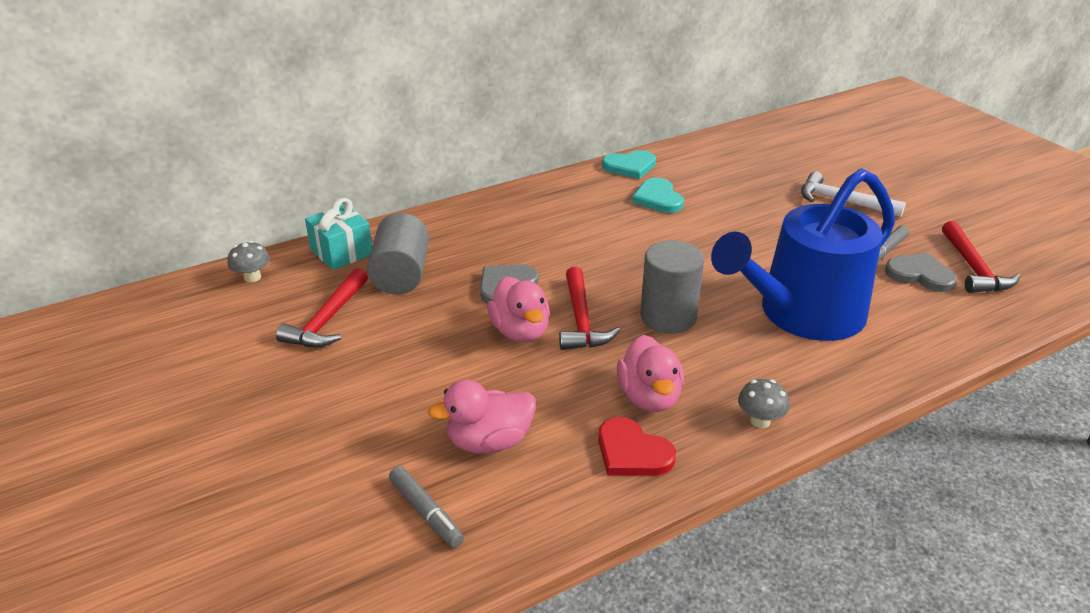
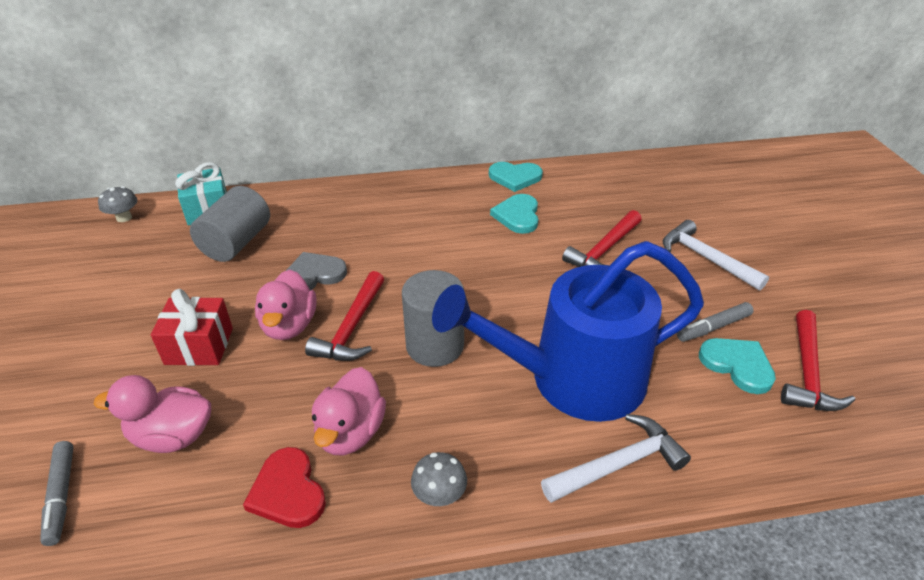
camera: 20 degrees right, 5 degrees up
red hammer [276,268,368,347] -> red hammer moved to [562,210,642,267]
grey heart [885,253,957,292] -> turquoise heart [699,338,776,394]
none -> red gift [151,289,233,366]
none -> white hammer [541,414,691,503]

